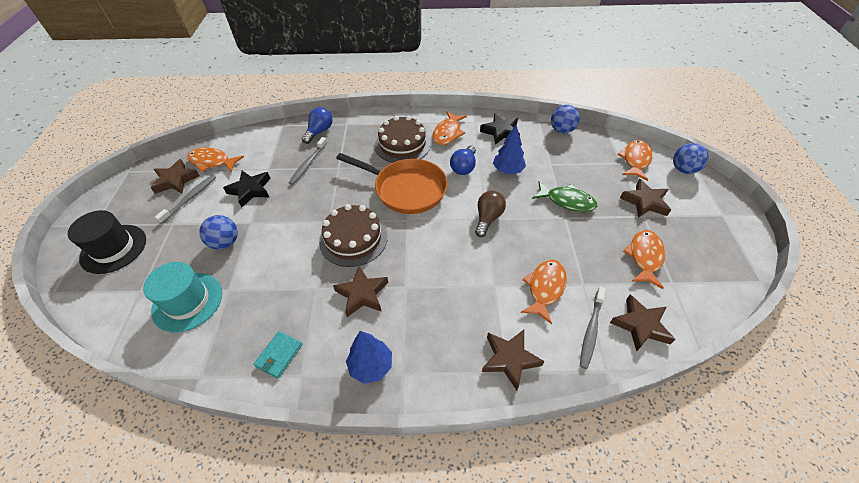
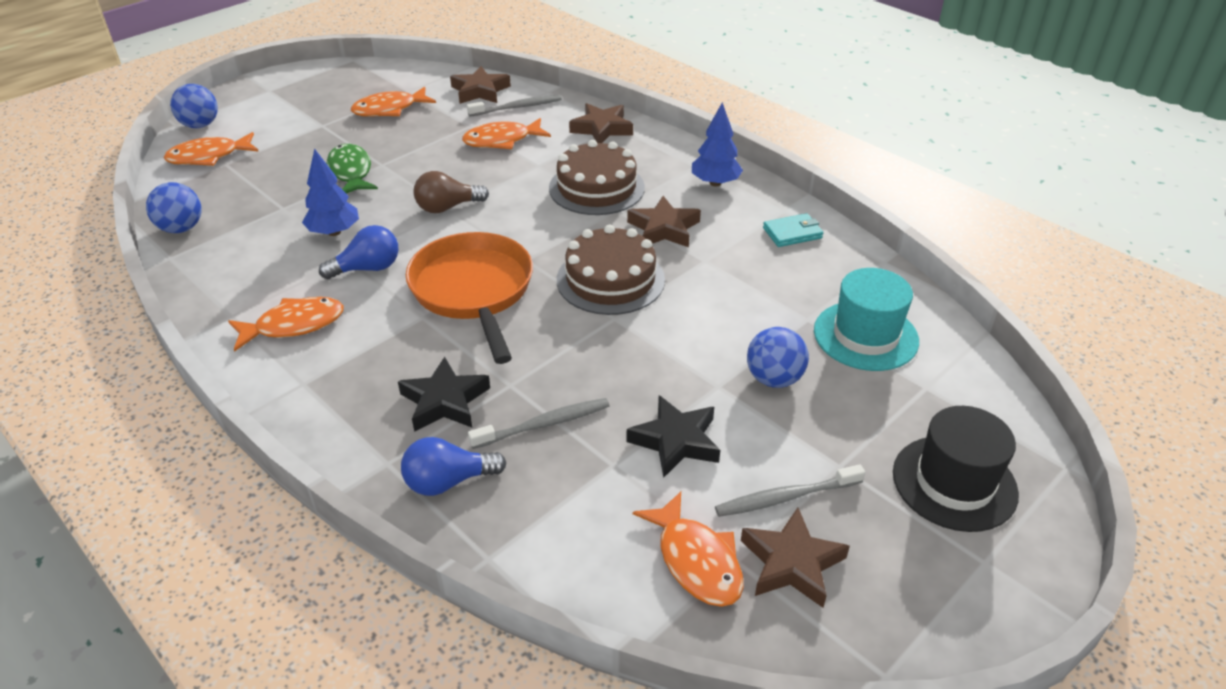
camera: 135 degrees left, 10 degrees down
brown cake [375,116,431,163] -> brown cake moved to [549,140,645,215]
black star [480,113,520,145] -> black star moved to [398,357,490,432]
brown star [620,179,671,218] -> none

